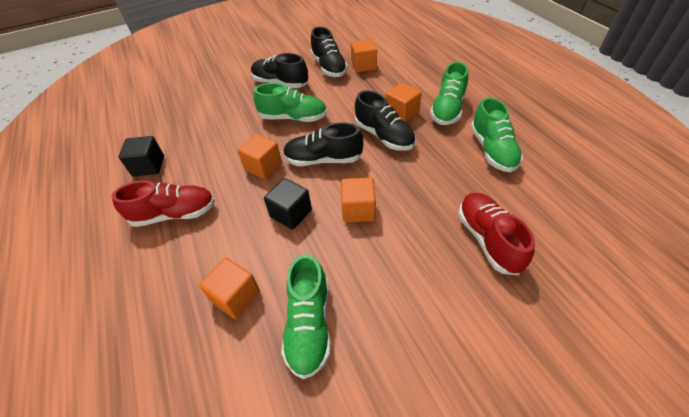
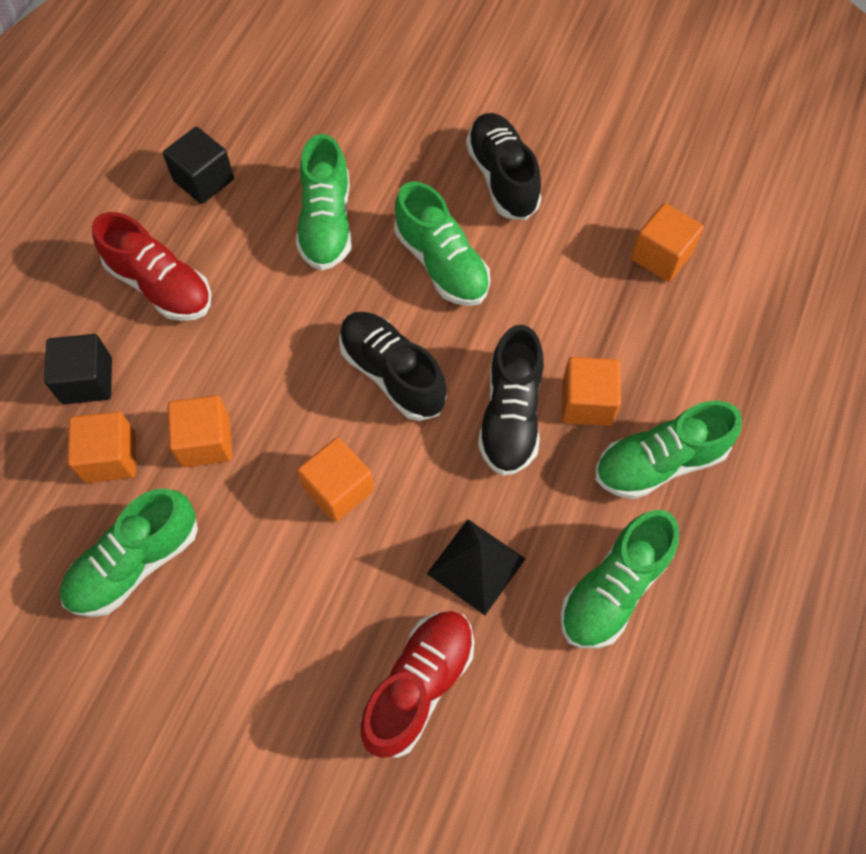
camera: 45 degrees right, 15 degrees up
orange cube [238,134,282,179] -> orange cube moved to [167,395,232,467]
black cube [264,178,312,230] -> black cube moved to [44,334,112,404]
black shoe [311,27,348,77] -> none
none -> green shoe [296,134,352,271]
none -> black pyramid [427,519,525,615]

